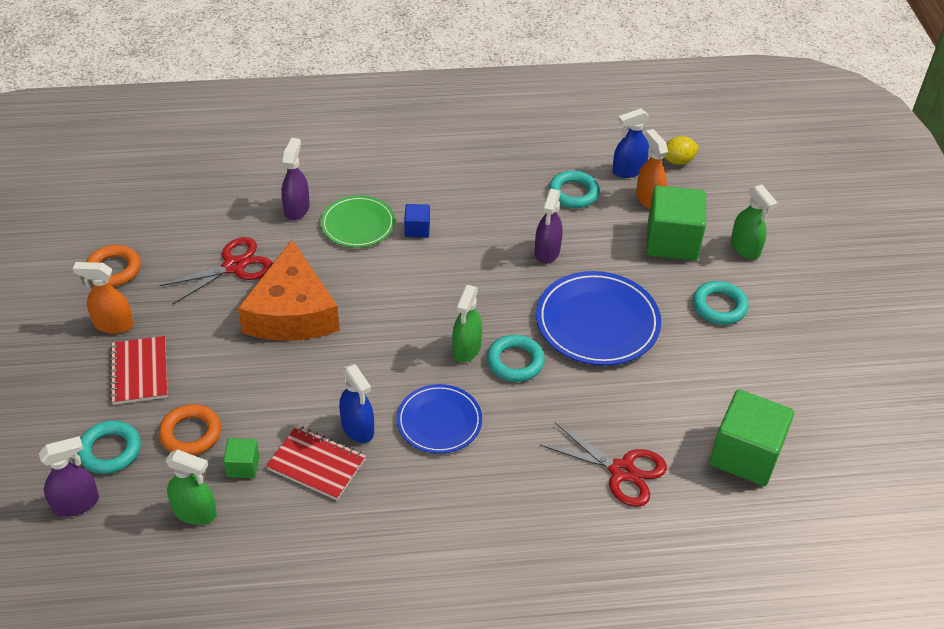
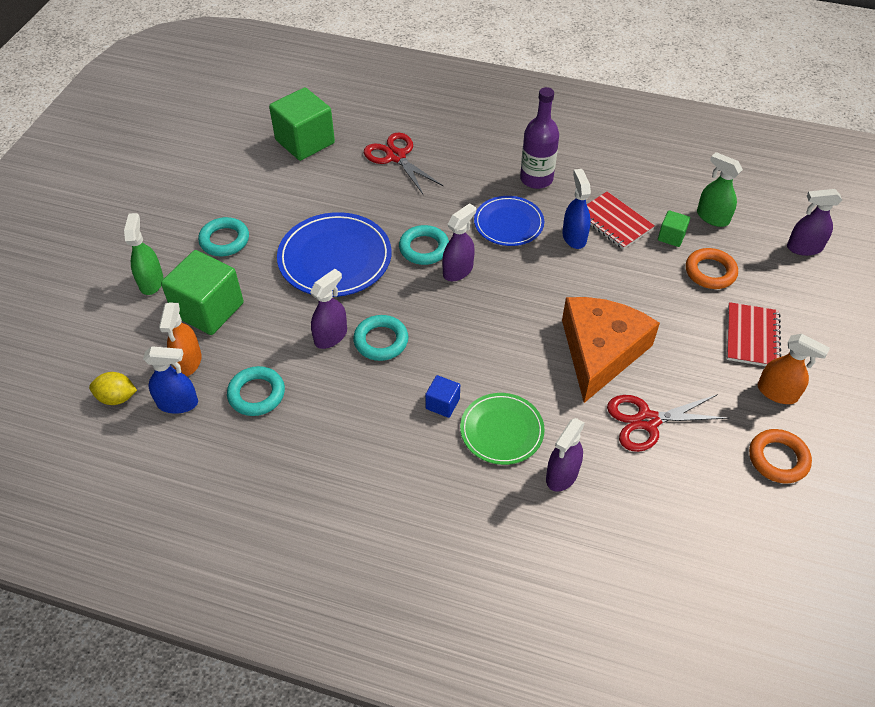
camera: 155 degrees left, 5 degrees up
turquoise ring [77,420,141,474] -> turquoise ring moved to [353,315,408,361]
green spray bottle [452,285,482,363] -> purple spray bottle [442,203,476,281]
none -> purple bottle [520,87,559,189]

